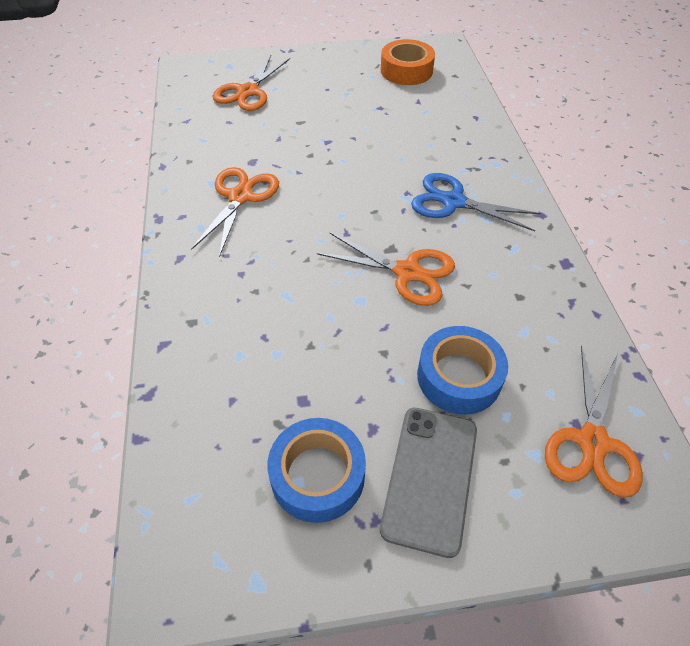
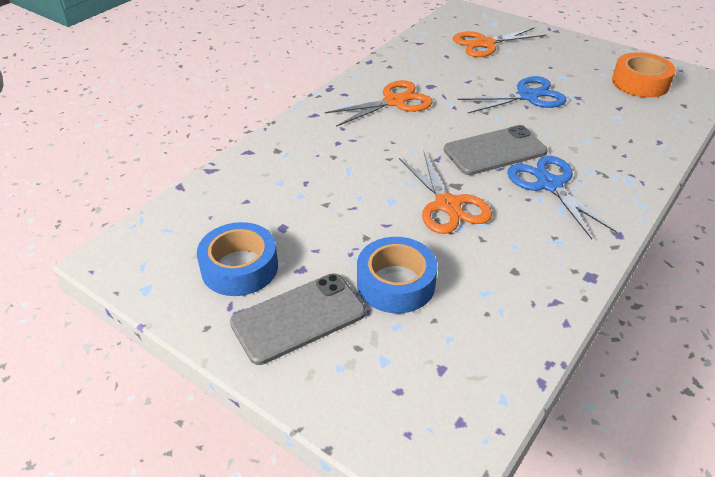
camera: 45 degrees right, 10 degrees down
orange scissors [545,345,643,498] -> none
none -> grey phone [444,125,548,175]
none -> blue scissors [457,76,567,114]

